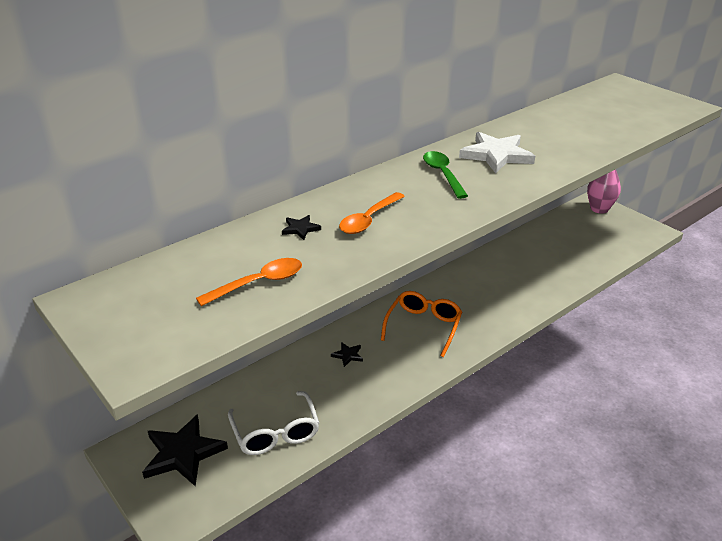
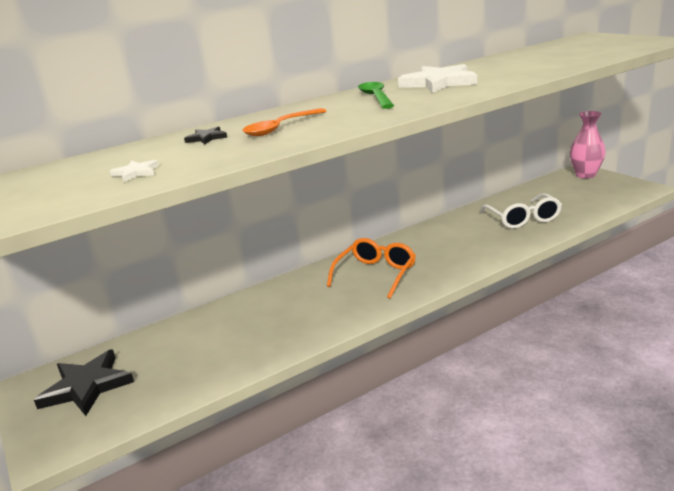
camera: 10 degrees right, 10 degrees down
orange spoon [196,258,302,306] -> white star [110,160,159,182]
white glasses [228,391,319,455] -> white glasses moved to [480,193,562,229]
black star [331,342,363,367] -> none

